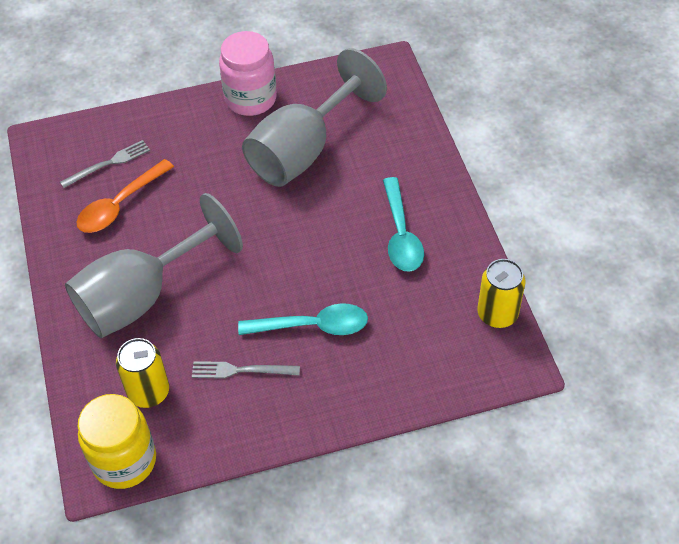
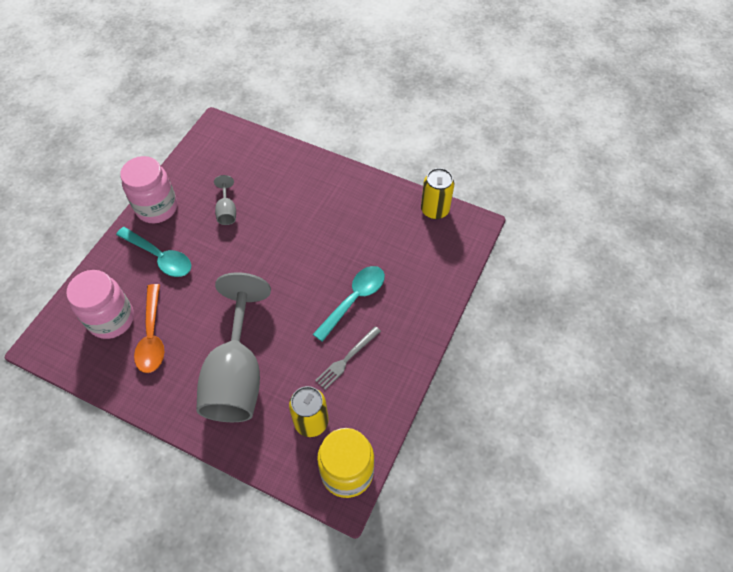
camera: 50 degrees left, 5 degrees up
grey fork [60,140,150,188] -> pink jar [66,270,134,339]
grey goblet [242,48,387,187] -> grey goblet [214,175,236,225], size x0.41
turquoise spoon [383,177,424,272] -> turquoise spoon moved to [116,227,191,277]

